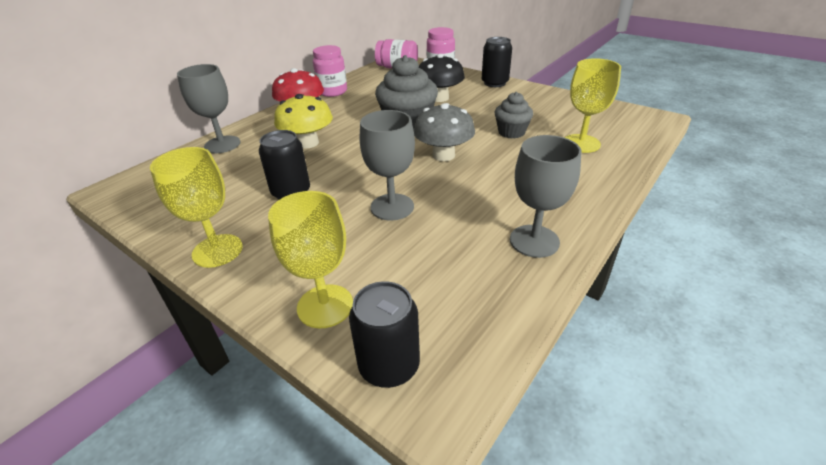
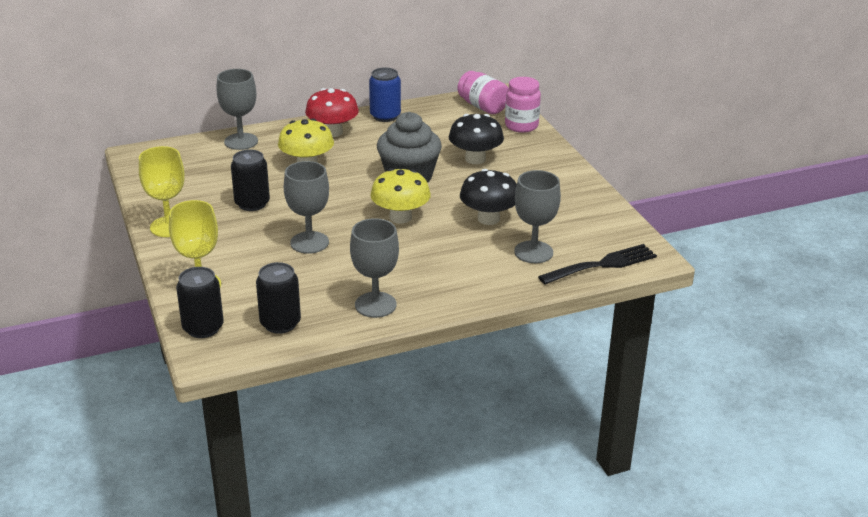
camera: 30 degrees right, 5 degrees down
pink jar [313,45,347,97] -> blue can [369,67,401,122]
grey mushroom [414,103,475,161] -> yellow mushroom [370,168,431,224]
black can [482,37,512,87] -> black can moved to [256,262,301,334]
grey cupcake [495,92,533,139] -> black mushroom [460,169,517,225]
yellow goblet [564,58,621,153] -> grey goblet [514,170,561,263]
none -> black fork [538,244,657,285]

